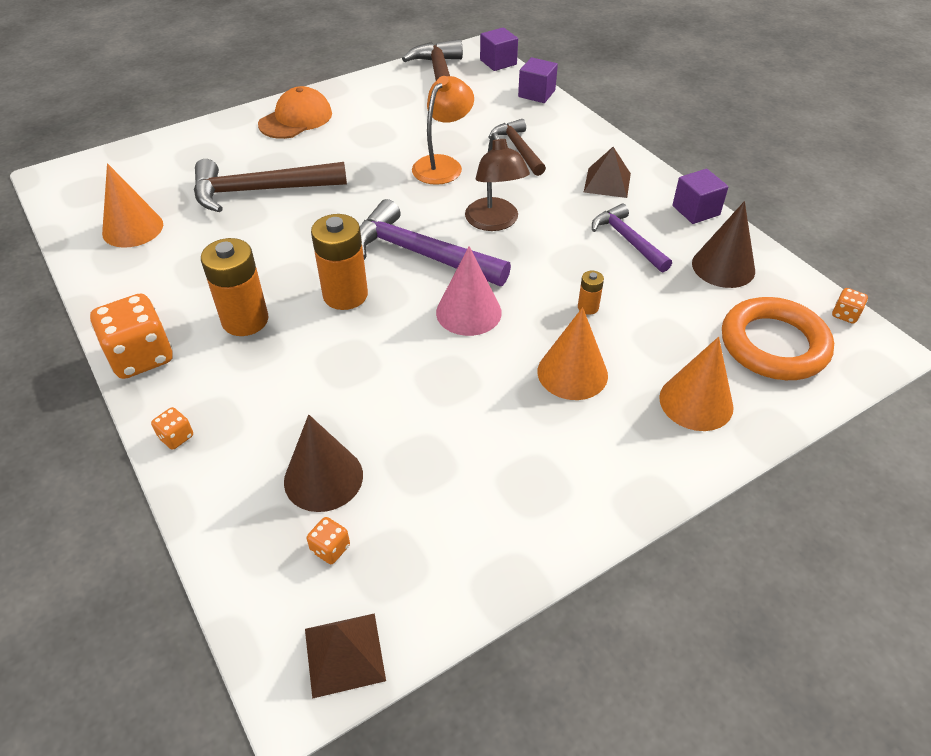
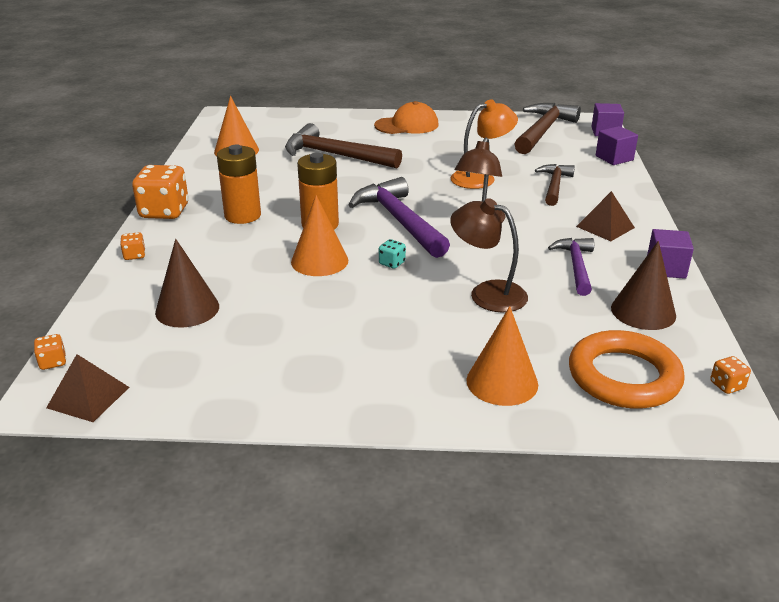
camera: 35 degrees right, 15 degrees down
orange dice [307,517,350,564] -> orange dice moved to [34,334,66,370]
pink cone [436,246,502,336] -> turquoise dice [379,239,406,269]
orange cone [537,307,608,400] -> orange cone moved to [291,195,348,276]
orange battery [578,271,604,315] -> brown lamp [450,198,528,312]

